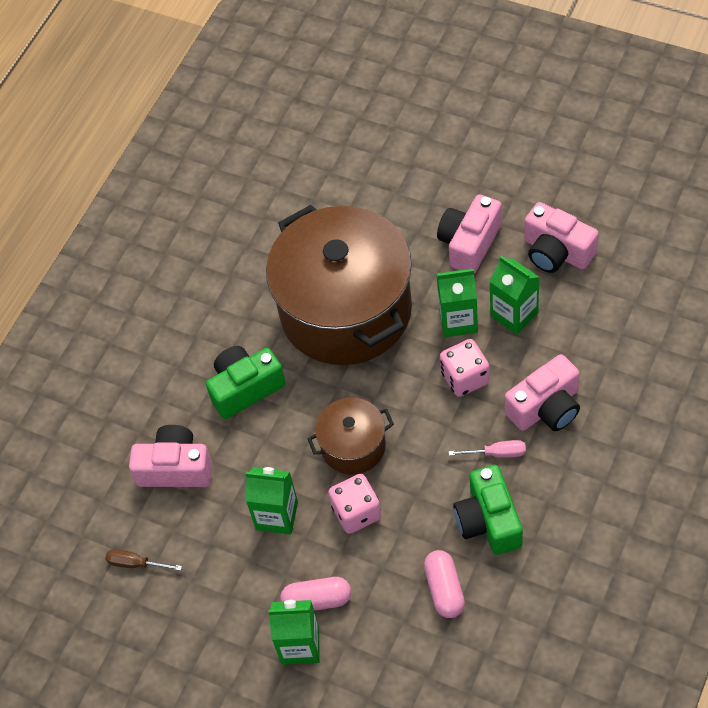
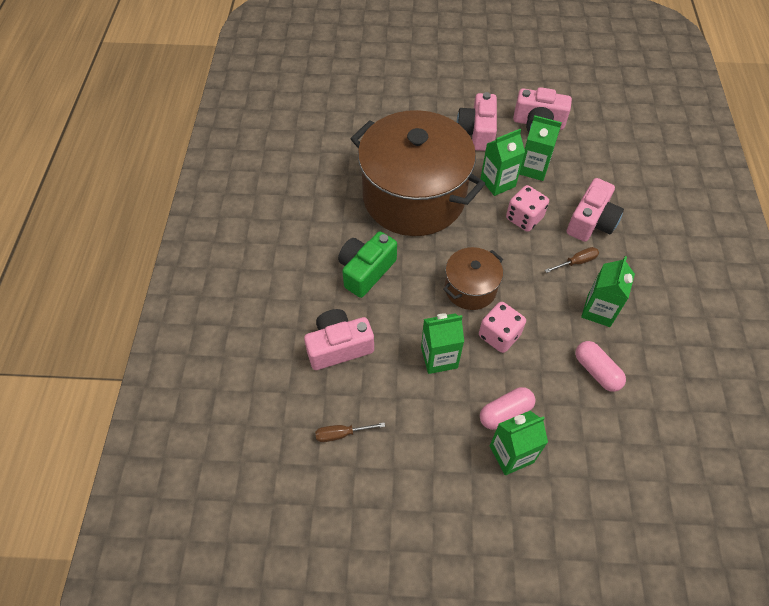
camera: 30 degrees left, 0 degrees up
pink screwdriver [449,440,526,458] -> brown screwdriver [545,247,599,273]
green camera [453,465,523,555] -> green carton [581,256,635,327]

